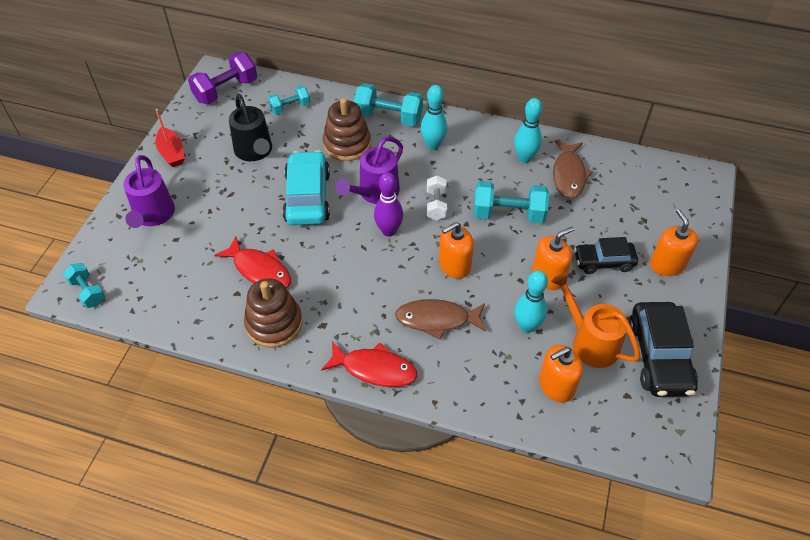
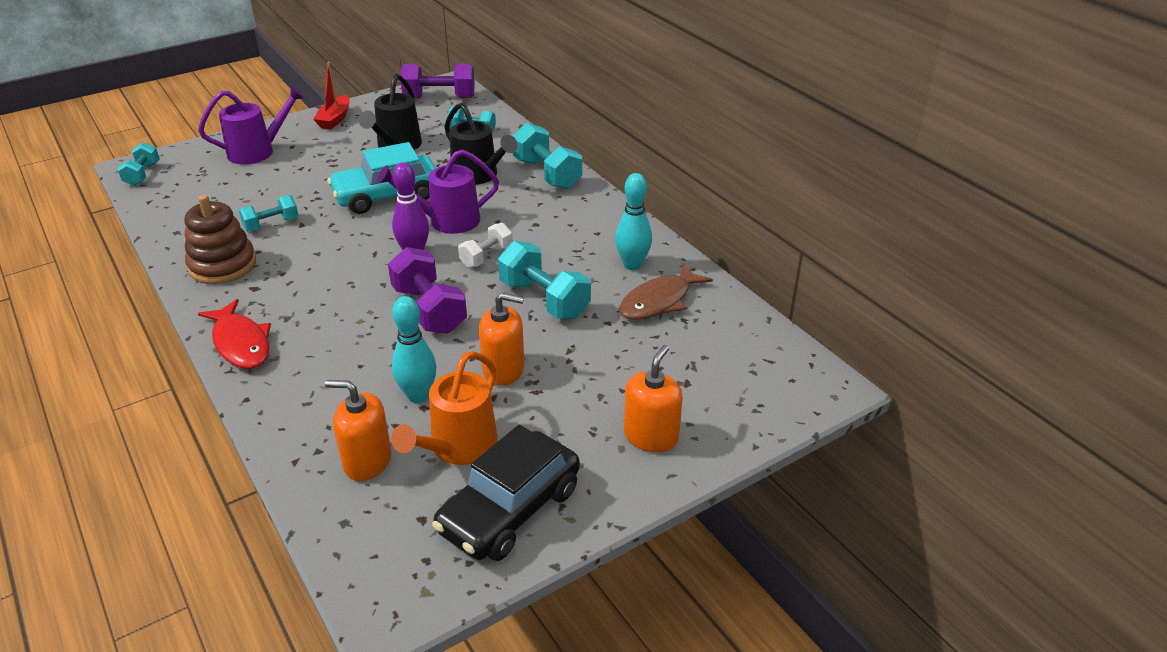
camera: 40 degrees right, 15 degrees down
purple watering can [123,155,175,228] -> purple watering can turned 150 degrees counterclockwise [198,86,305,165]
red fish [214,236,291,288] -> turquoise dumbbell [239,195,298,232]
turquoise car [282,150,330,225] -> turquoise car turned 150 degrees counterclockwise [328,142,436,214]
brown stacking toy [323,98,371,161] -> black watering can [444,103,518,185]
brown fish [395,299,486,339] -> none
turquoise bowling pin [421,85,447,150] -> none
orange soap dispenser [439,222,474,279] -> purple dumbbell [388,247,467,334]
orange watering can [551,272,641,368] -> orange watering can turned 150 degrees counterclockwise [391,351,498,465]
black car [574,237,638,274] -> none

